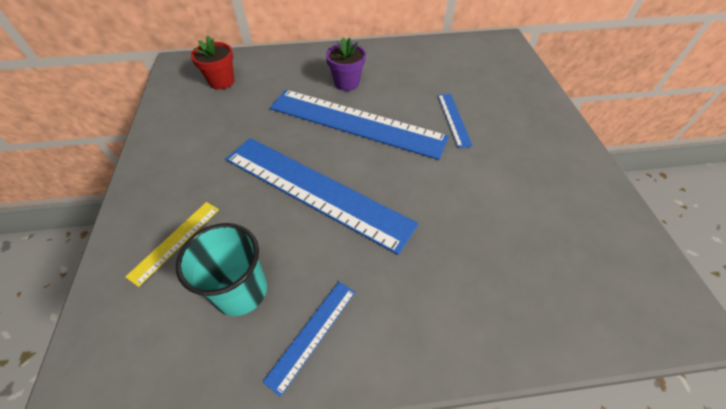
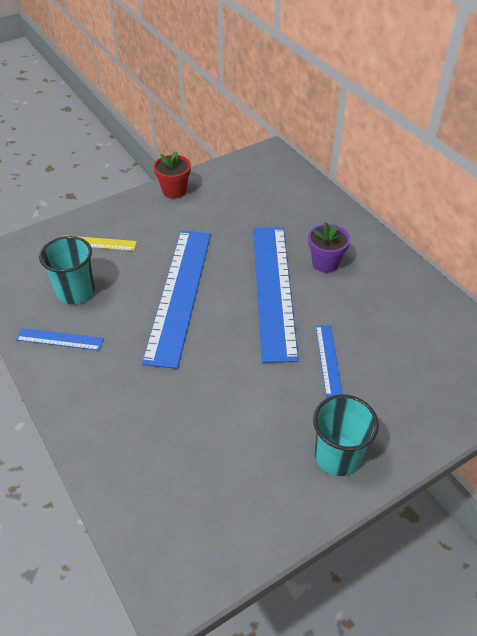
camera: 65 degrees right, 5 degrees down
red flower pot [191,36,234,89] -> red flower pot moved to [154,151,191,199]
blue ruler [438,94,473,148] -> blue ruler turned 60 degrees counterclockwise [316,325,343,397]
none -> turquoise cup [313,394,379,476]

